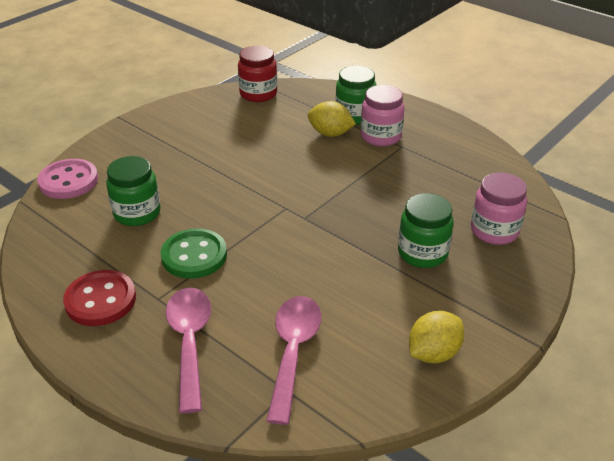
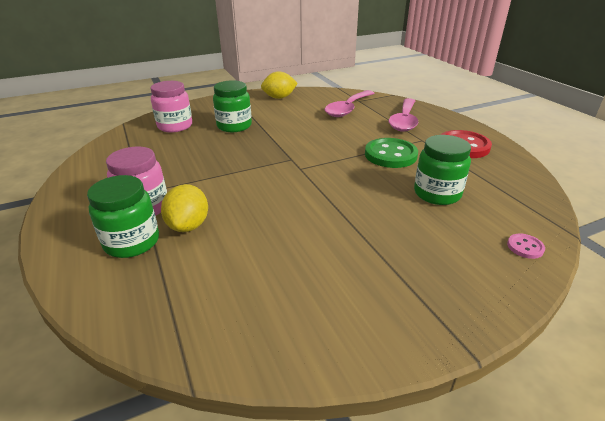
camera: 155 degrees left, 5 degrees down
pink button [37,159,98,199] -> pink button [507,234,545,259], size x0.47
red jar [238,46,277,102] -> none
yellow lemon [308,101,356,137] -> yellow lemon turned 45 degrees clockwise [161,184,208,232]

